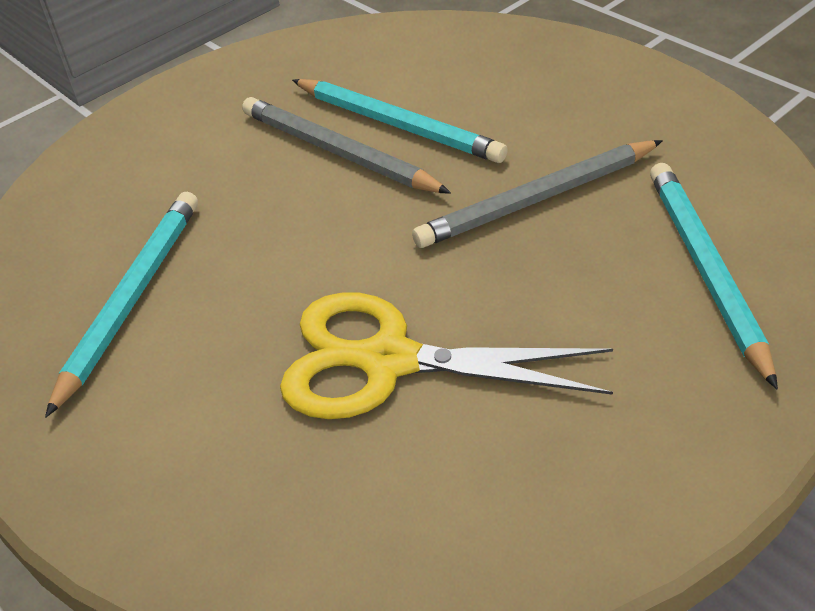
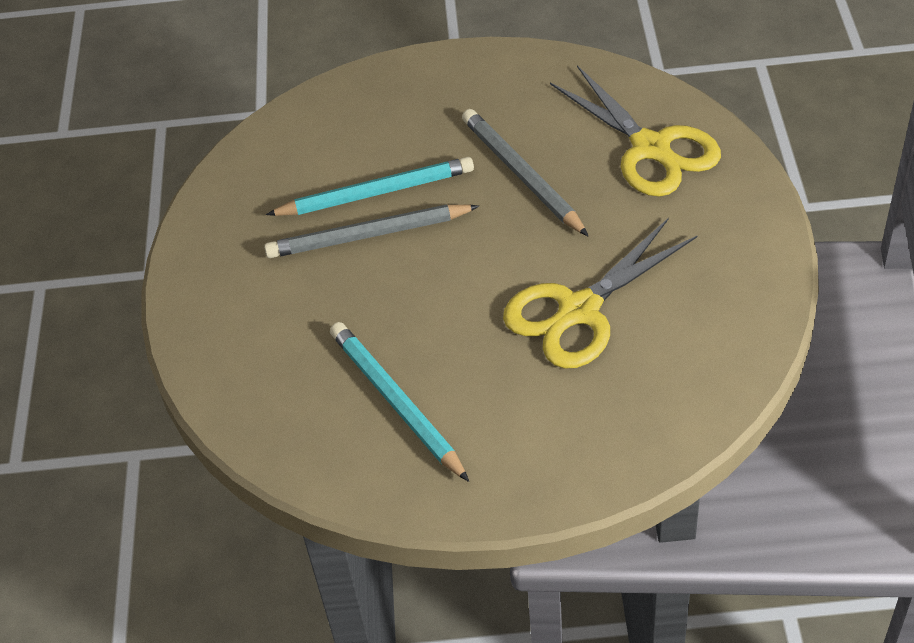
camera: 50 degrees left, 5 degrees up
grey pencil [412,140,663,248] -> grey pencil turned 135 degrees clockwise [462,109,588,236]
turquoise pencil [650,163,778,389] -> yellow scissors [550,65,721,197]

